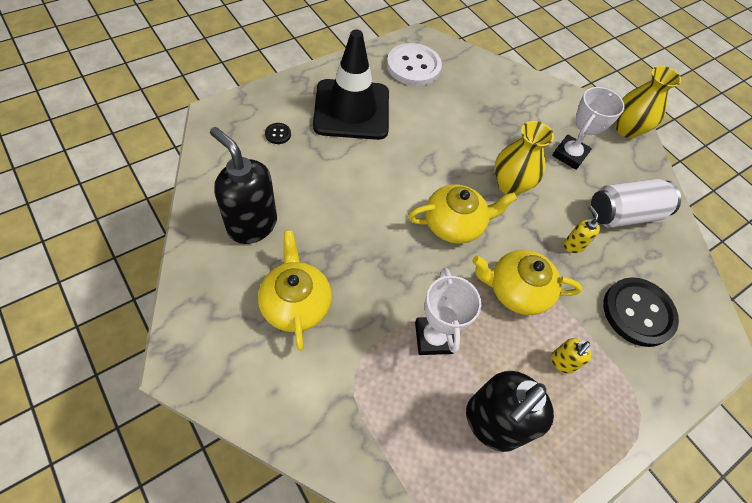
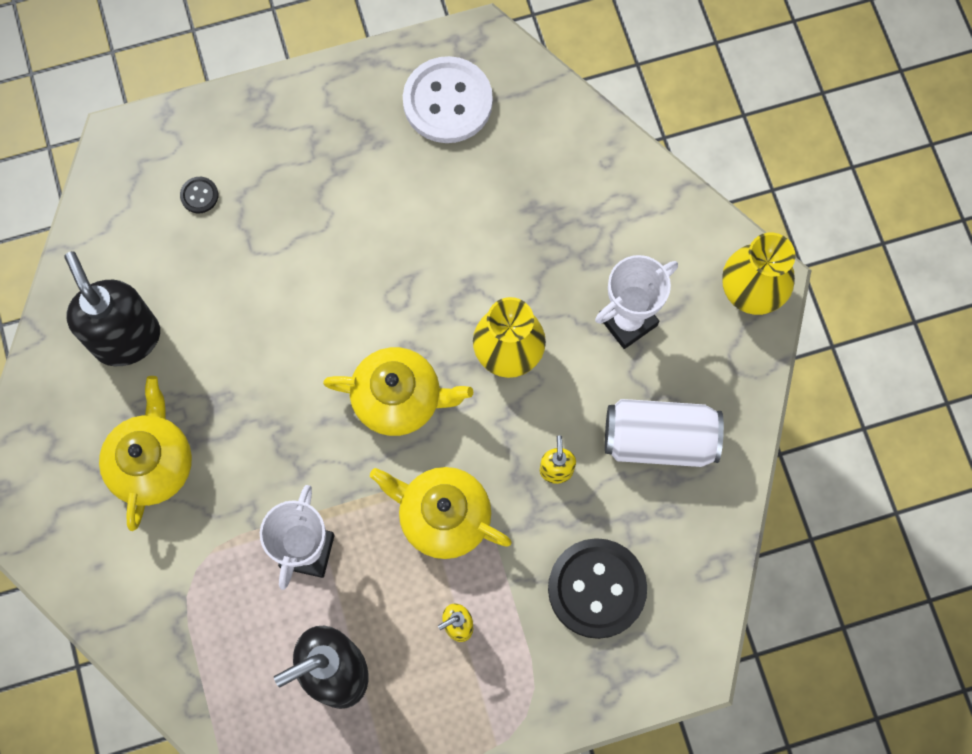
camera: 25 degrees right, 15 degrees up
black traffic cone [313,30,389,140] -> none

